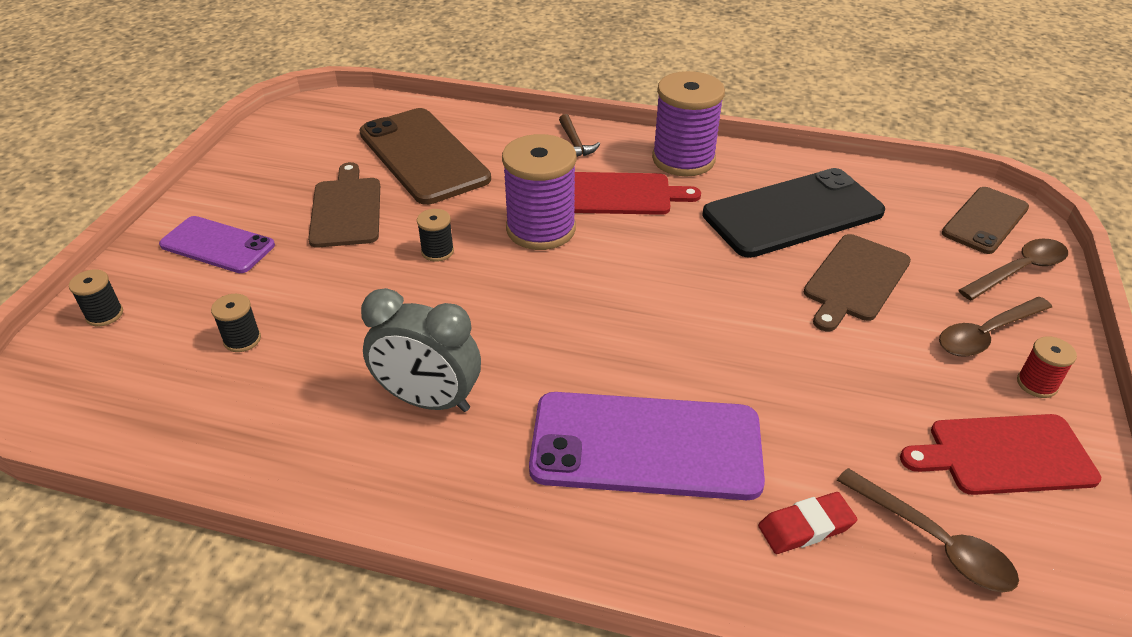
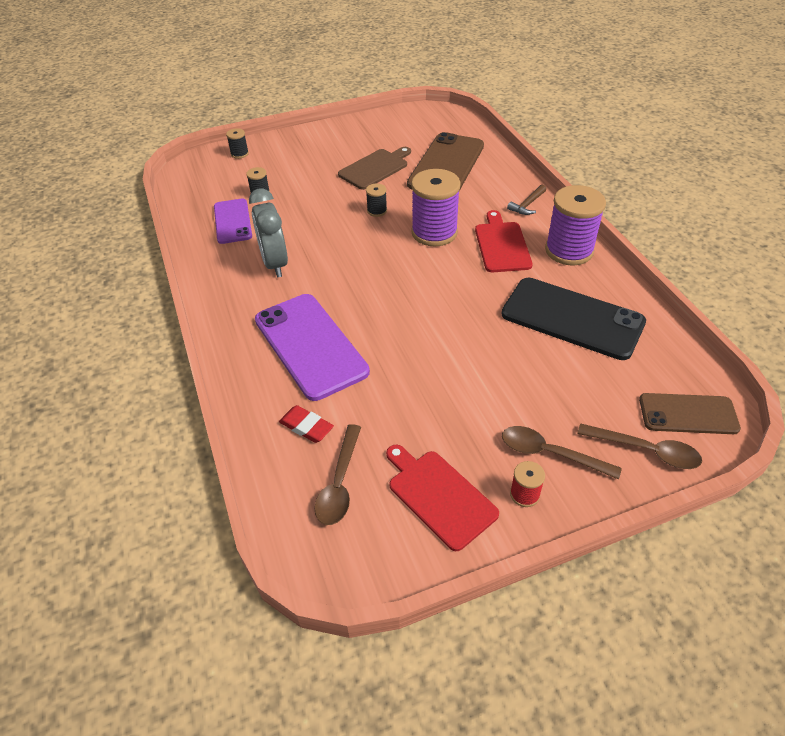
camera: 55 degrees right, 5 degrees up
purple phone [159,216,275,273] -> purple phone moved to [214,199,252,244]
red cutting board [574,172,701,215] -> red cutting board turned 150 degrees counterclockwise [475,210,533,272]
brown cutting board [804,234,911,331] -> none

